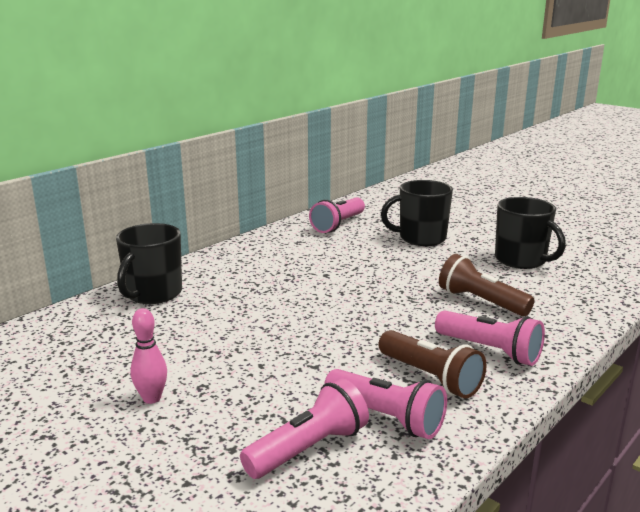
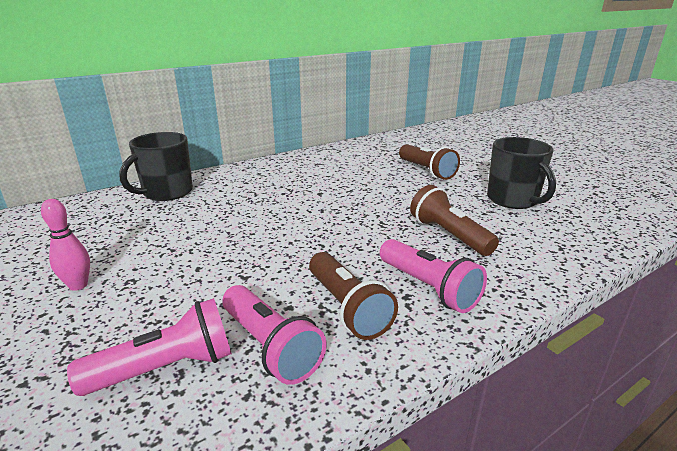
camera: 15 degrees right, 5 degrees up
pink flashlight [309,197,365,233] -> none
black mug [381,180,453,246] -> brown flashlight [399,144,460,180]

